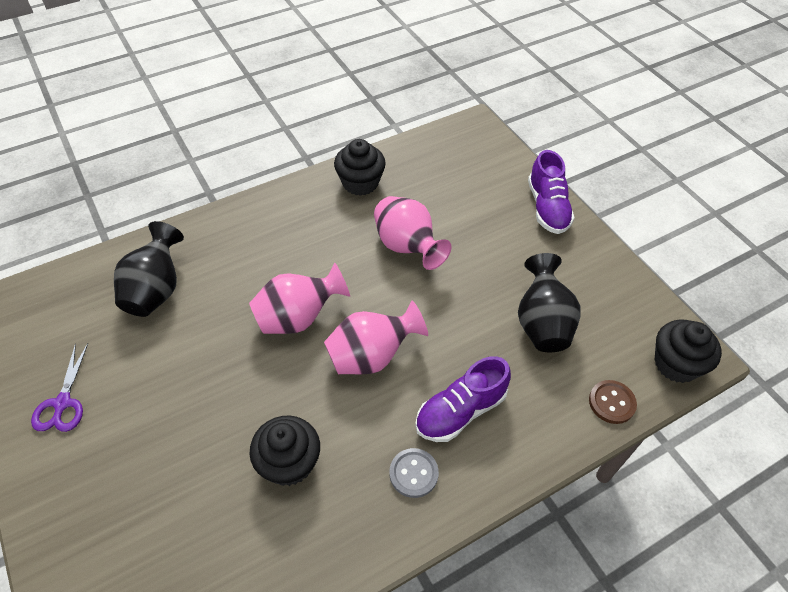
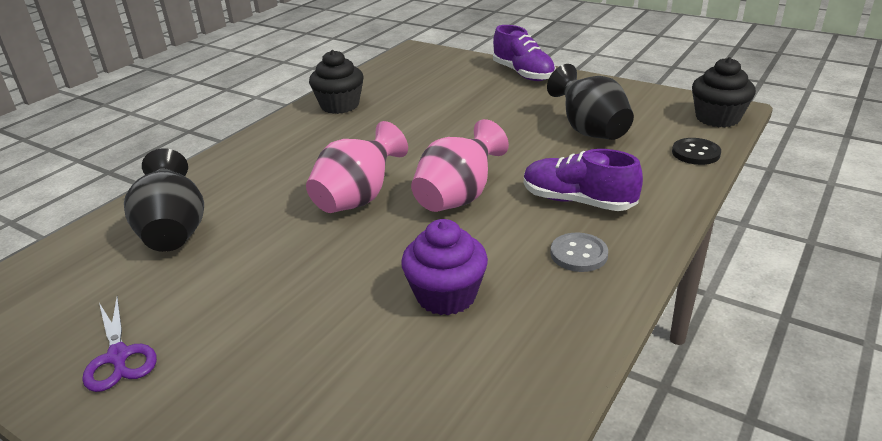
camera: 25 degrees left, 20 degrees down
black cupcake [250,415,320,486] -> purple cupcake [401,219,488,315]
pink vase [374,196,451,270] -> none
purple shoe [415,356,511,442] -> purple shoe turned 90 degrees clockwise [524,149,643,211]
brown button [589,380,637,424] -> black button [672,138,721,165]

